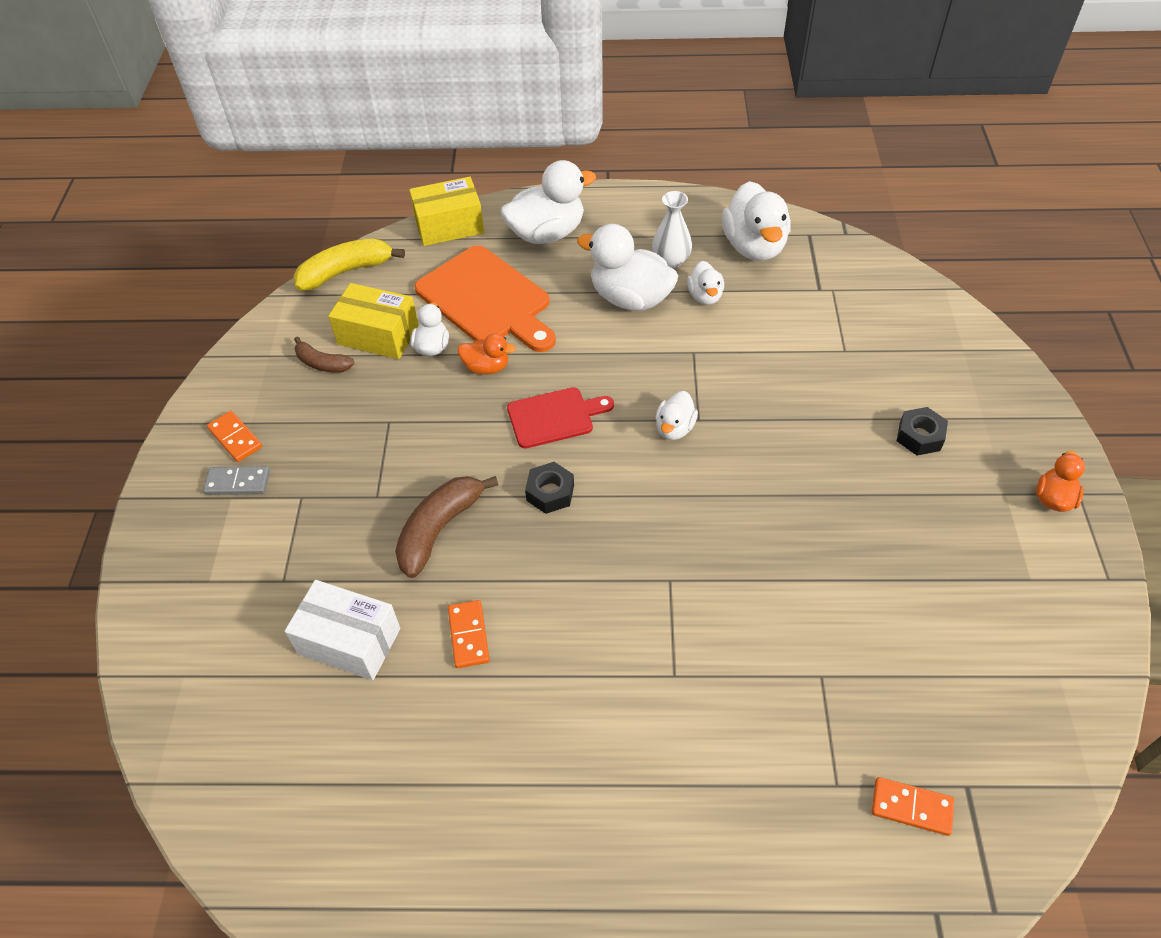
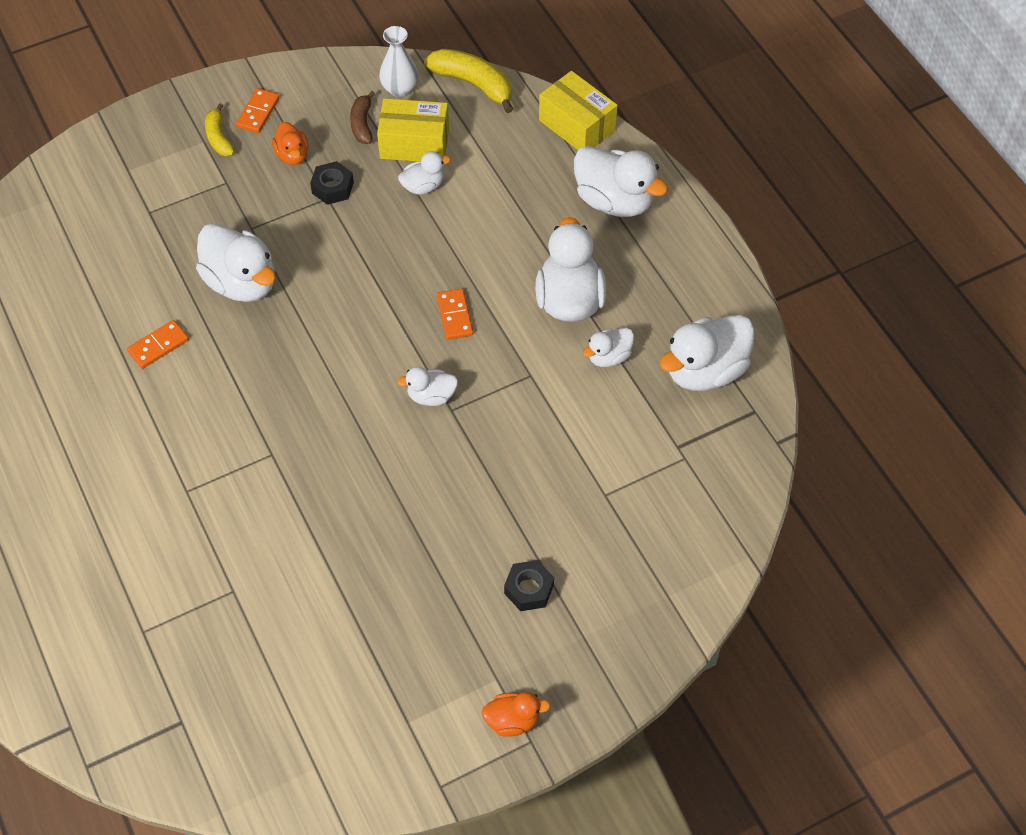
camera: 60 degrees right, 5 degrees up
grey domino [203,466,270,495] -> yellow banana [205,103,235,156]
white box [285,580,400,680] -> none
yellow box [328,283,419,359] -> yellow box turned 75 degrees counterclockwise [377,98,449,161]
brown banana [395,476,498,578] -> white duck [196,223,276,302]
orange cutting board [415,245,556,352] -> none
orange duck [458,334,516,374] -> orange duck moved to [272,122,308,165]
red cutting board [507,387,614,448] -> none
black nut [525,462,574,514] -> black nut moved to [310,161,354,205]
white vase [652,191,692,269] -> white vase moved to [379,26,418,97]
orange domino [872,777,954,836] -> orange domino moved to [437,288,473,340]

